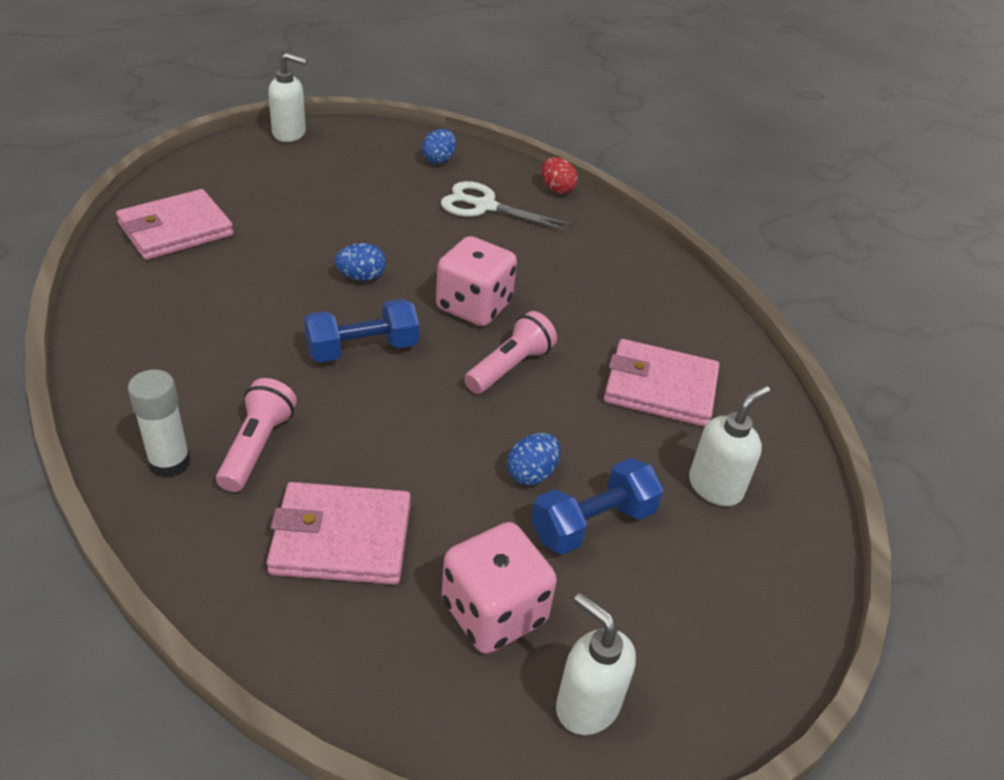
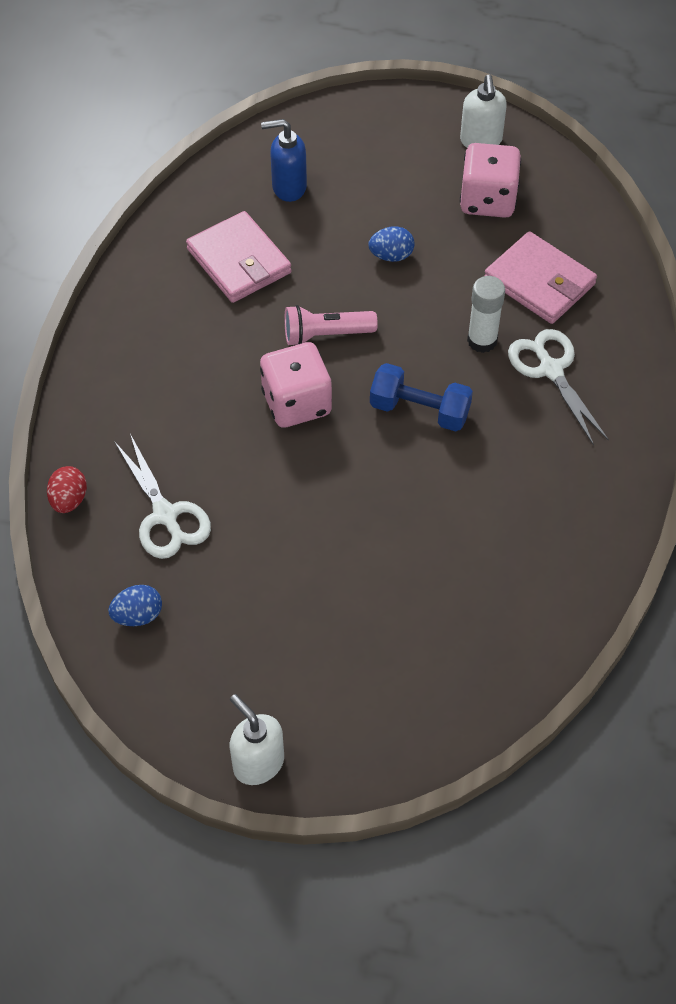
camera: 135 degrees left, 15 degrees up
pink wallet [116,189,234,260] -> none
white glue stick [128,369,191,478] -> white glue stick moved to [467,276,505,353]
pink flashlight [216,378,297,492] -> white scissors [508,329,609,446]
blue egg [335,243,386,281] -> none
blue dumbbell [531,458,664,554] -> none
white soap dispenser [689,386,770,506] -> blue soap dispenser [261,119,307,202]

